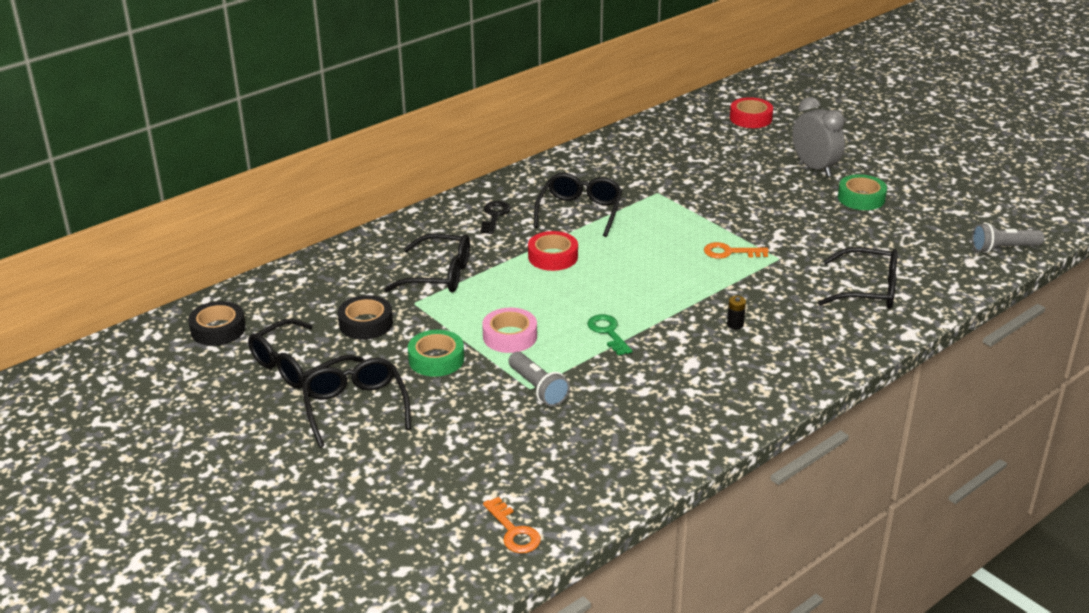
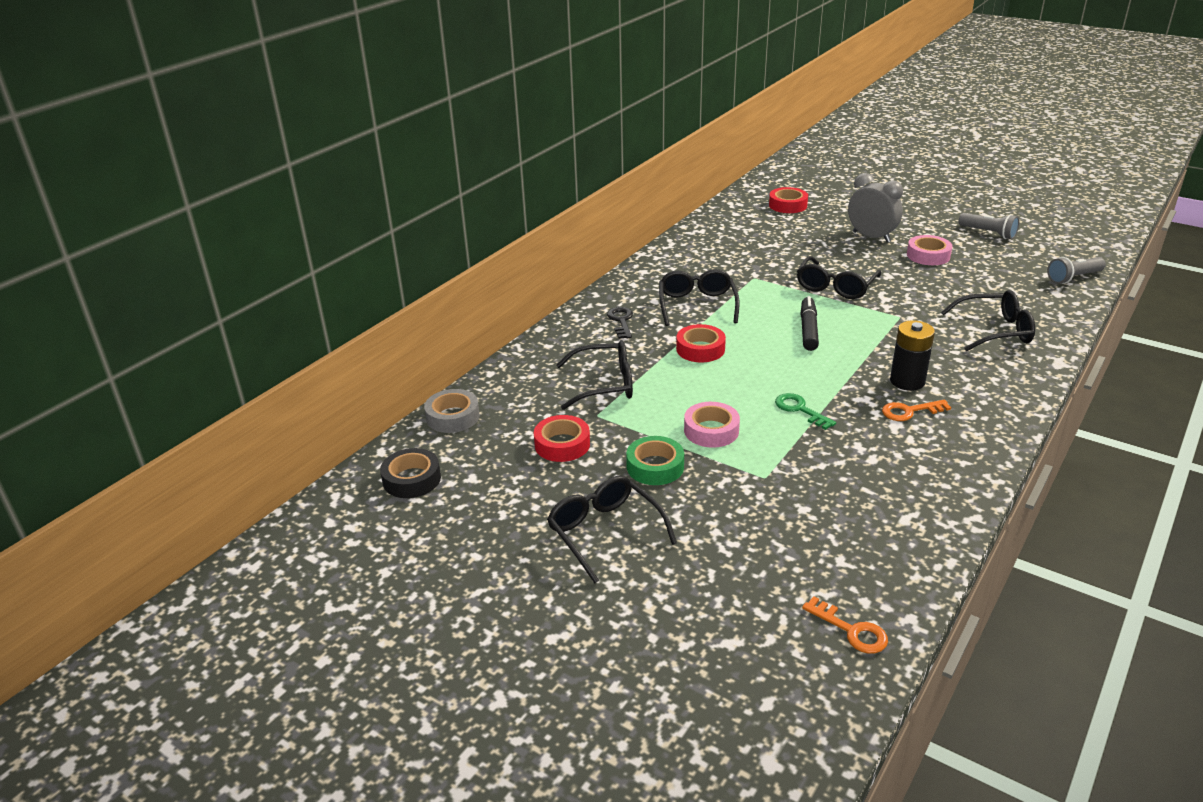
camera: 15 degrees left, 0 degrees up
black glasses [248,319,363,389] -> black glasses moved to [797,256,881,299]
black tape [338,295,393,340] -> red tape [534,415,590,462]
grey flashlight [509,352,570,407] -> grey flashlight moved to [959,213,1020,239]
orange key [704,242,769,259] -> orange key moved to [882,400,951,421]
black battery [727,296,746,329] -> black battery [890,320,935,391], size x2.15
green tape [838,174,887,210] -> pink tape [907,235,952,265]
none -> grey tape [424,389,480,433]
none -> black marker [801,296,819,351]

